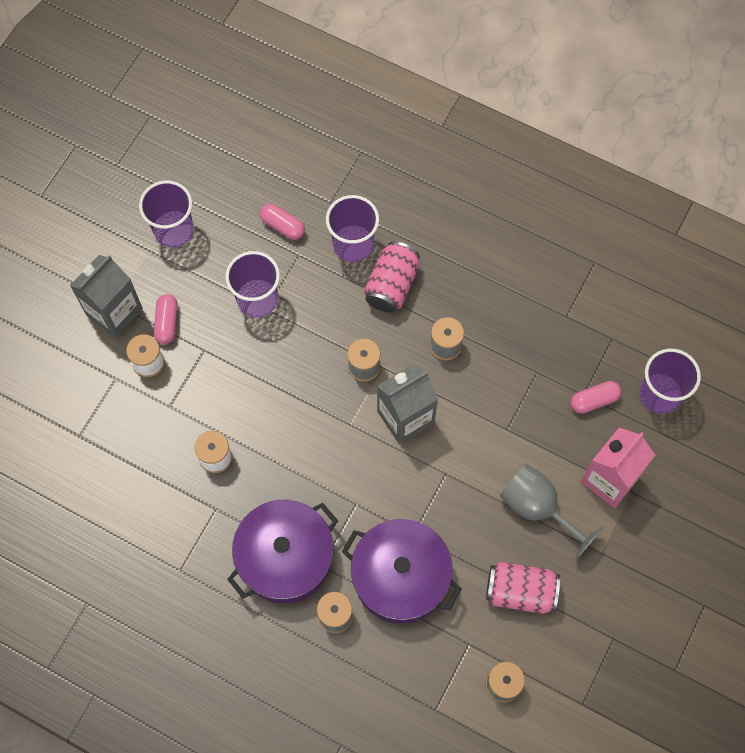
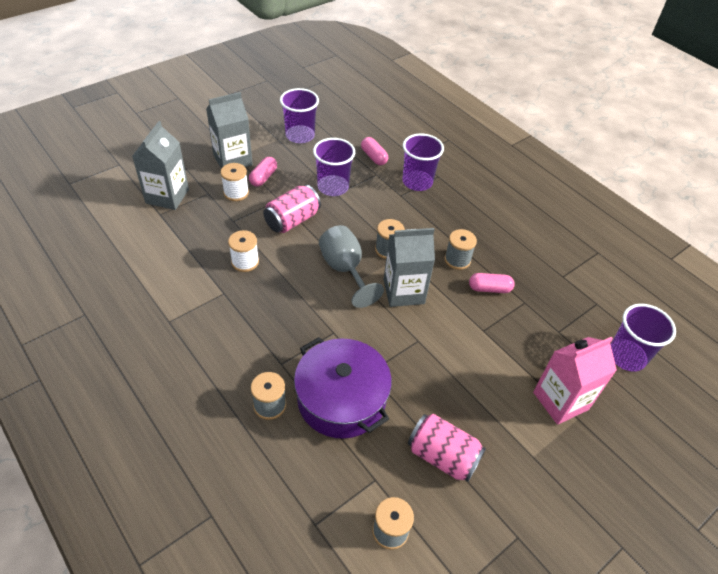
camera: 20 degrees right, 20 degrees down
purple pot [227,500,338,603] -> none
pink can [364,241,420,313] -> pink can moved to [263,185,321,233]
grey goblet [500,464,603,560] -> grey goblet moved to [319,225,384,308]
pink capsule [571,381,621,414] -> pink capsule moved to [469,273,515,293]
none -> grey carton [132,121,189,210]

